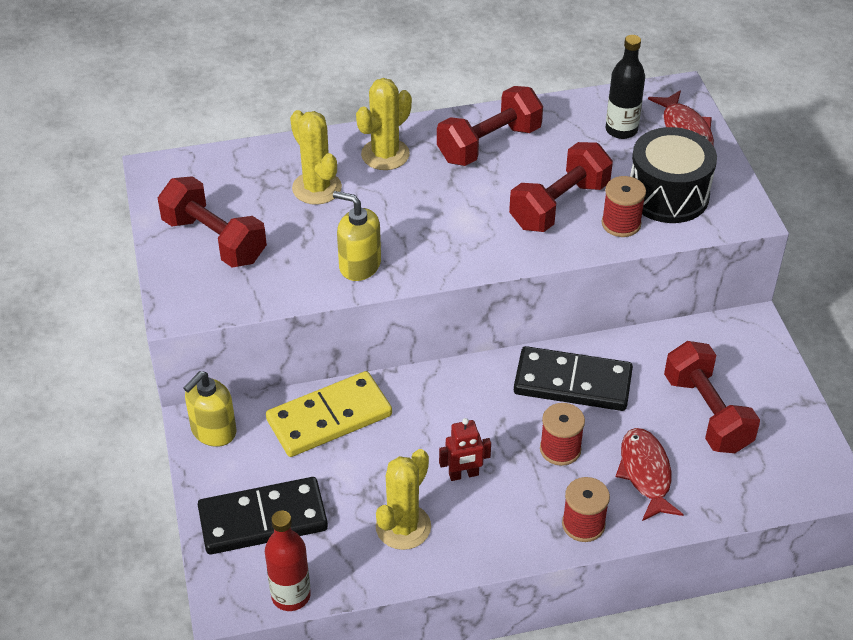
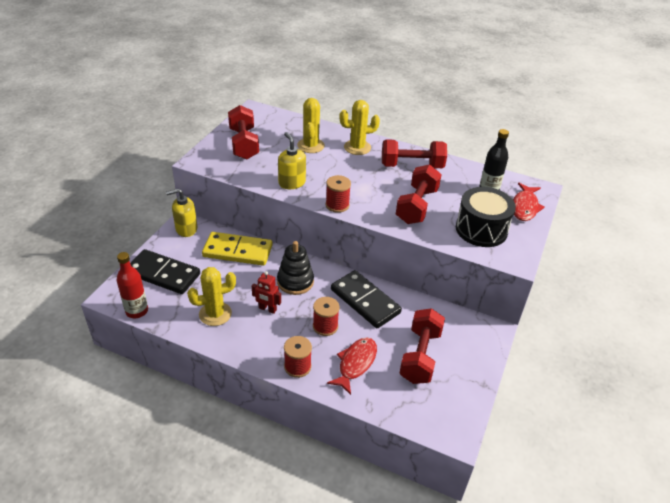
camera: 35 degrees right, 5 degrees down
red dumbbell [509,142,613,232] -> red dumbbell turned 60 degrees counterclockwise [396,164,442,224]
red spool [602,176,646,237] -> red spool moved to [326,175,351,213]
none -> black stacking toy [277,241,314,295]

